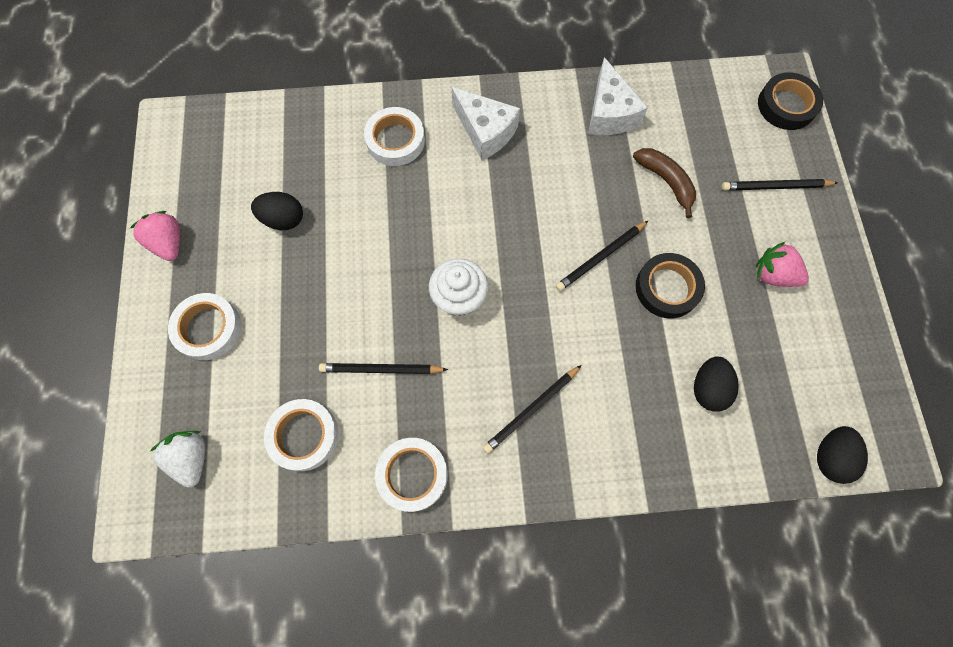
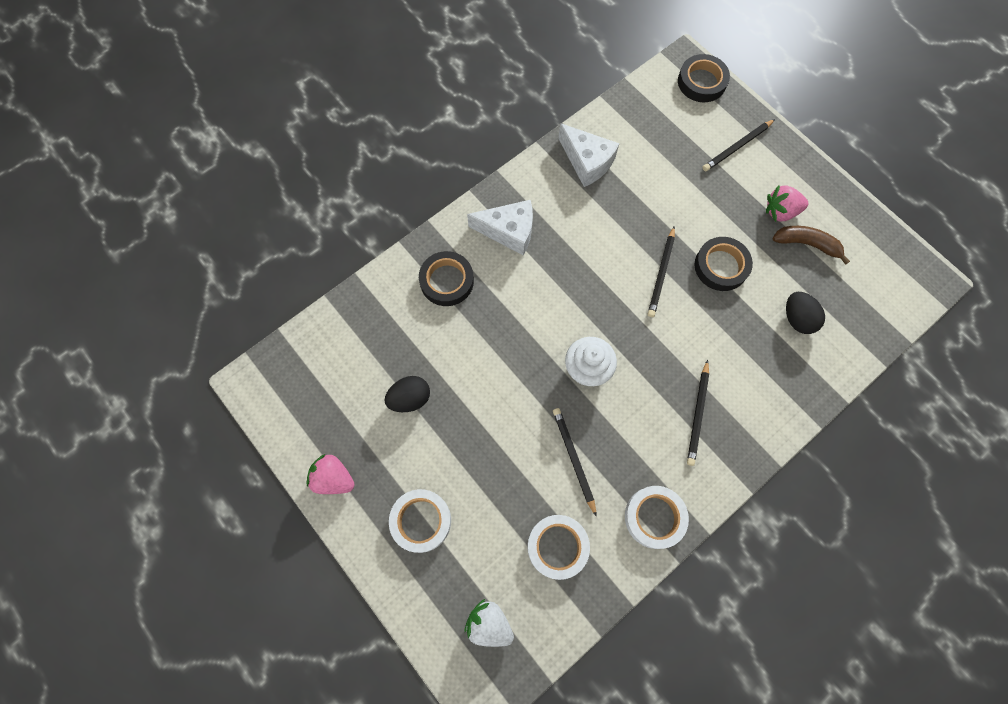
camera: 35 degrees left, 0 degrees up
black pencil [319,363,448,374] -> black pencil turned 105 degrees clockwise [553,408,597,517]
white tape [364,107,425,166] -> black tape [419,251,474,306]
brown banana [633,148,696,218] -> brown banana moved to [773,226,850,265]
black egg [817,426,868,484] -> none

